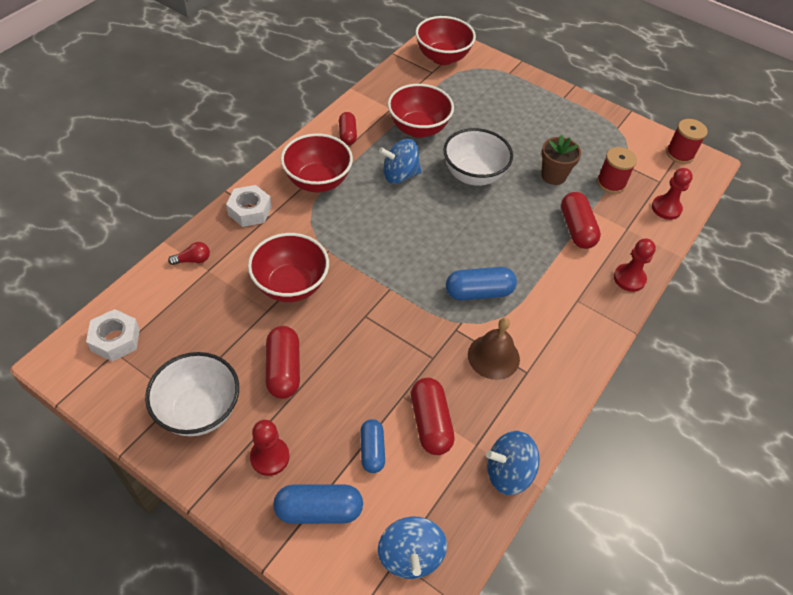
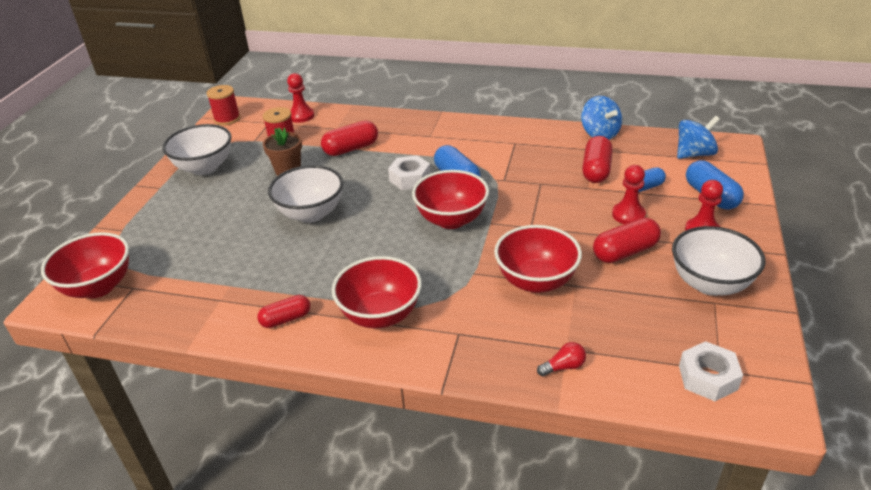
camera: 105 degrees left, 15 degrees down
red light bulb [168,242,210,265] -> red light bulb turned 105 degrees clockwise [537,342,586,376]
white nut [226,185,272,227] -> white nut moved to [388,155,431,190]
blue spinning top [379,139,422,184] -> none
red bowl [388,84,454,138] -> red bowl moved to [412,170,489,229]
red capsule [411,378,455,455] -> red capsule turned 45 degrees counterclockwise [582,136,613,183]
brown bell [468,318,520,380] -> none
red pawn [614,238,656,292] -> red pawn moved to [612,165,646,224]
none -> white bowl [162,124,231,175]

